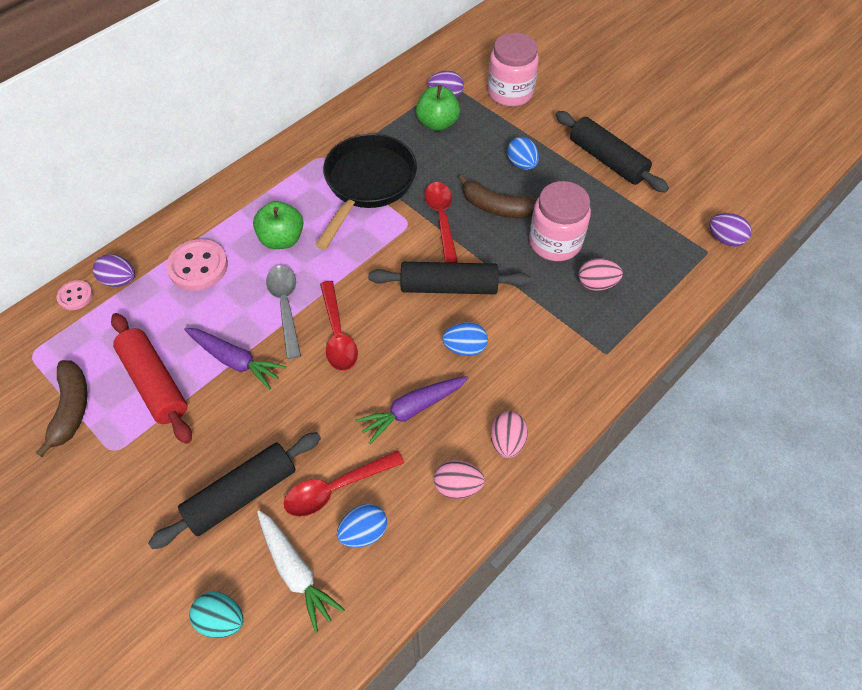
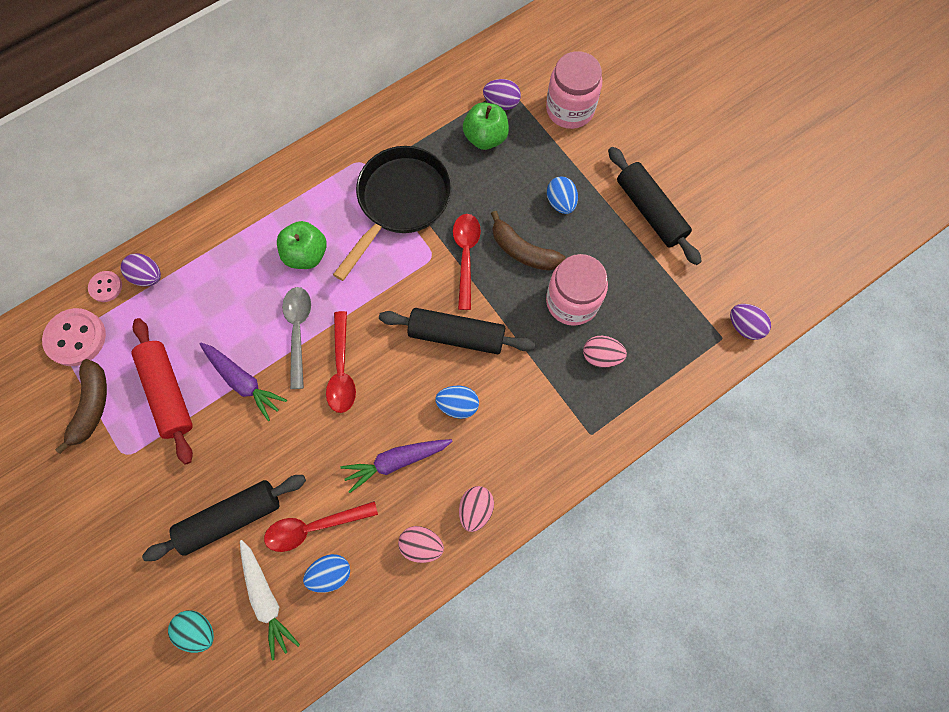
camera: 10 degrees right, 15 degrees up
pink button [166,239,228,291] -> pink button moved to [42,308,106,366]

